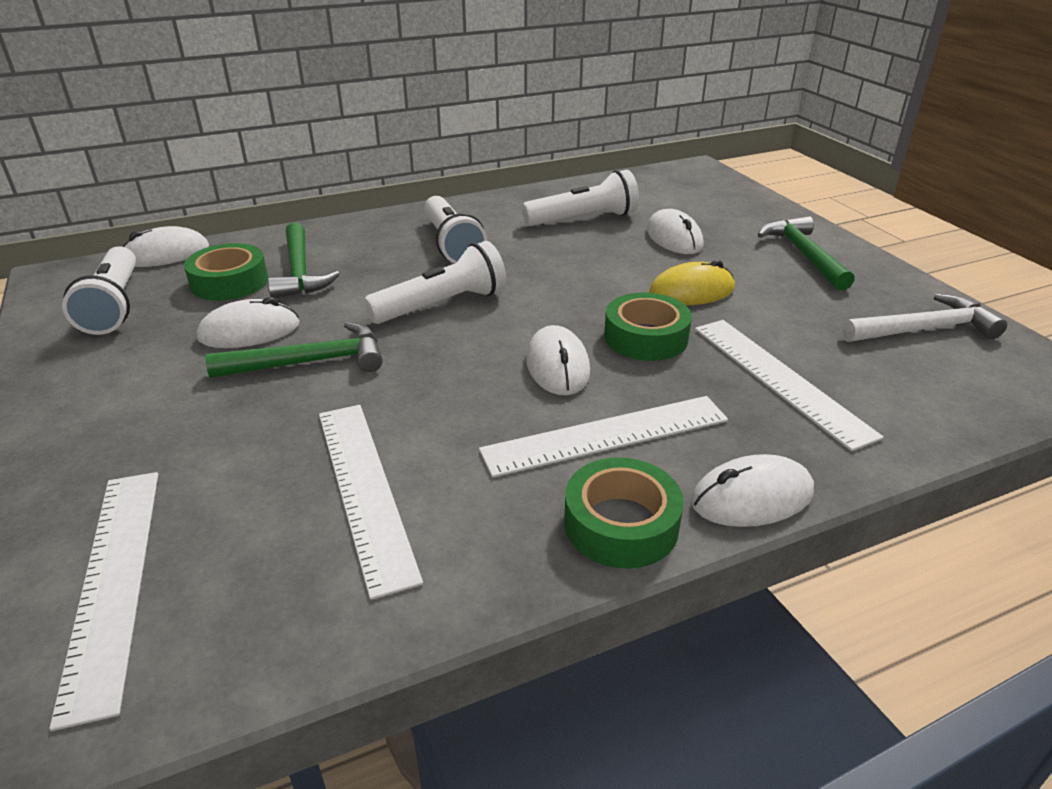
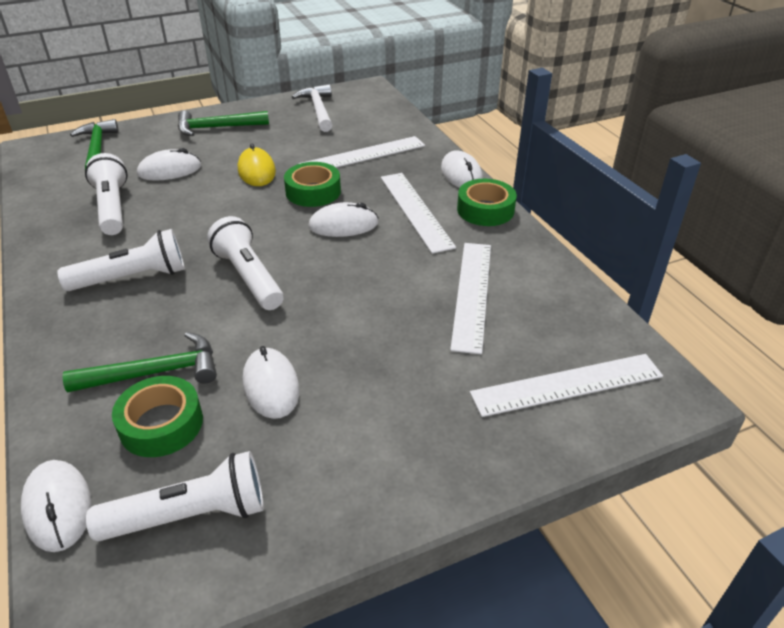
camera: 90 degrees left, 5 degrees up
green hammer [205,322,383,378] -> green hammer moved to [70,119,119,169]
white ruler [319,405,423,600] -> white ruler turned 60 degrees counterclockwise [450,243,491,354]

